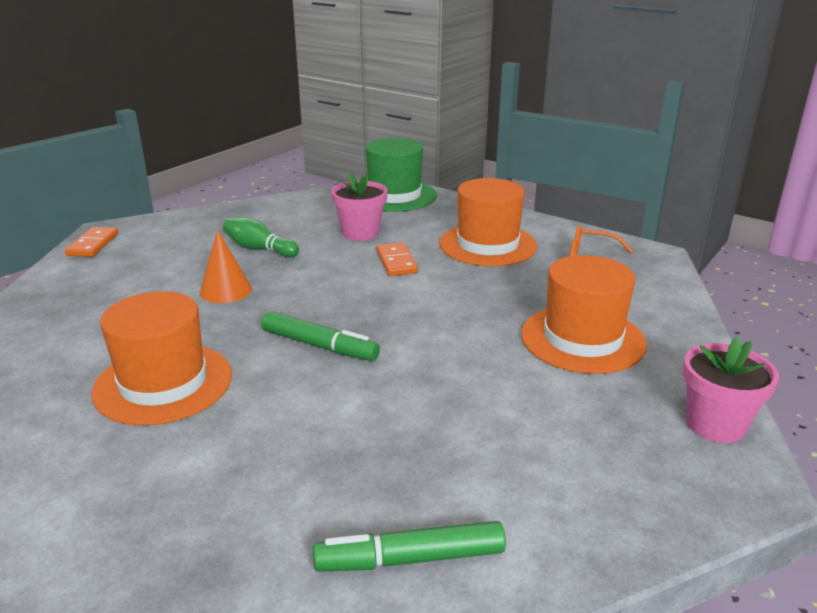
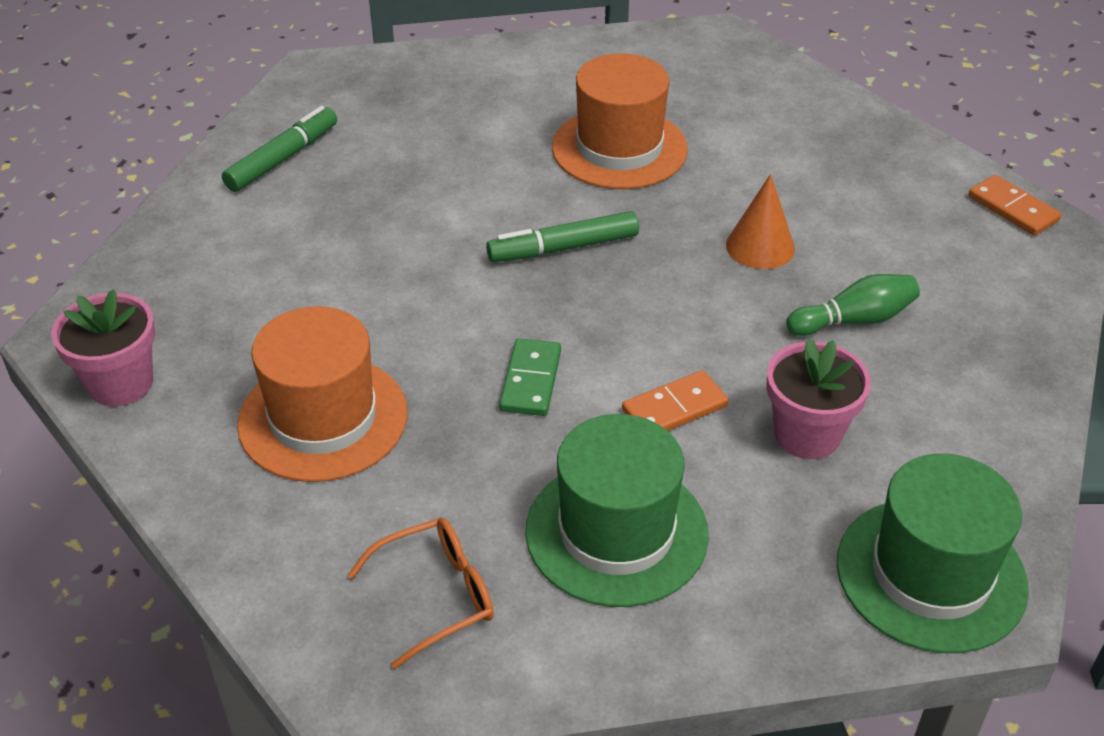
camera: 135 degrees right, 15 degrees up
orange domino [377,242,418,276] -> orange domino turned 60 degrees counterclockwise [622,370,729,431]
orange hat [439,178,537,266] -> green hat [526,414,709,607]
none -> green domino [499,338,561,416]

